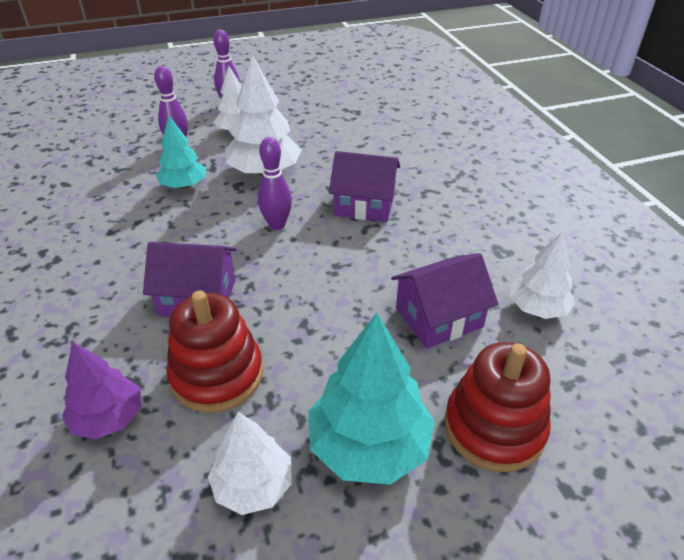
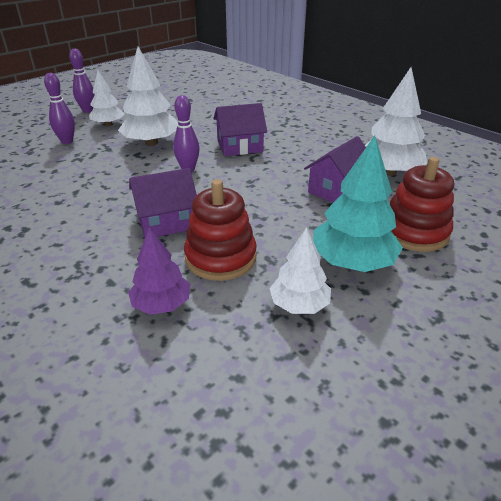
camera: 25 degrees left, 5 degrees down
turquoise tree [156,116,206,189] -> none
white tree [510,231,575,319] -> white tree [365,67,427,176], size x1.59

